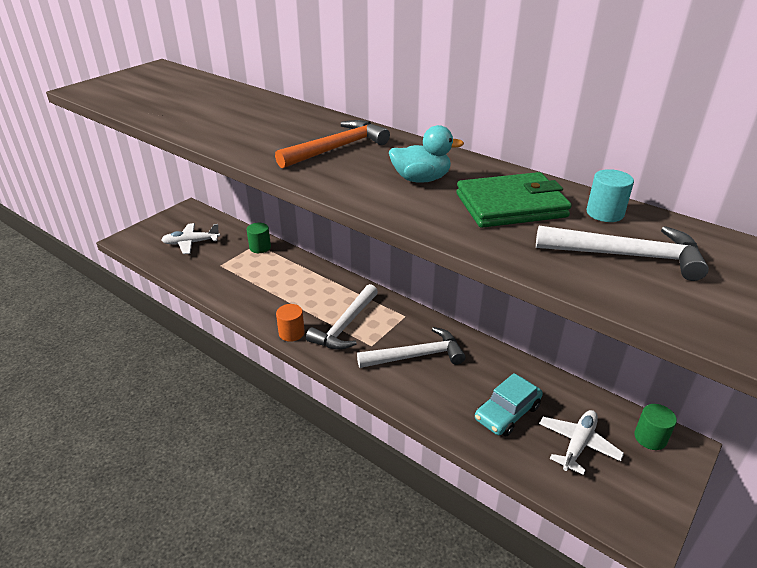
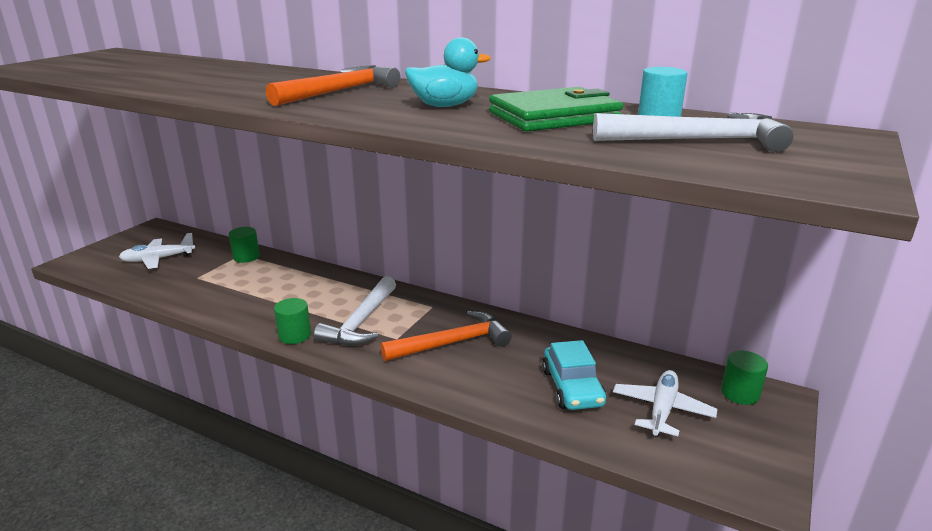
camera: 10 degrees left, 10 degrees down
orange cylinder [276,304,305,342] -> green cylinder [274,298,311,344]
white hammer [357,327,465,368] -> orange hammer [380,311,512,361]
turquoise car [475,373,543,436] -> turquoise car turned 45 degrees counterclockwise [542,340,606,410]

